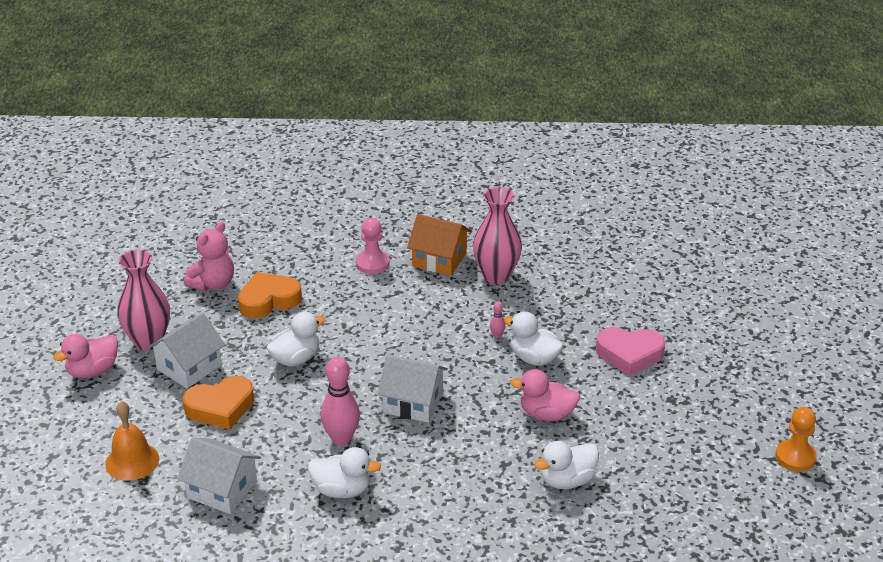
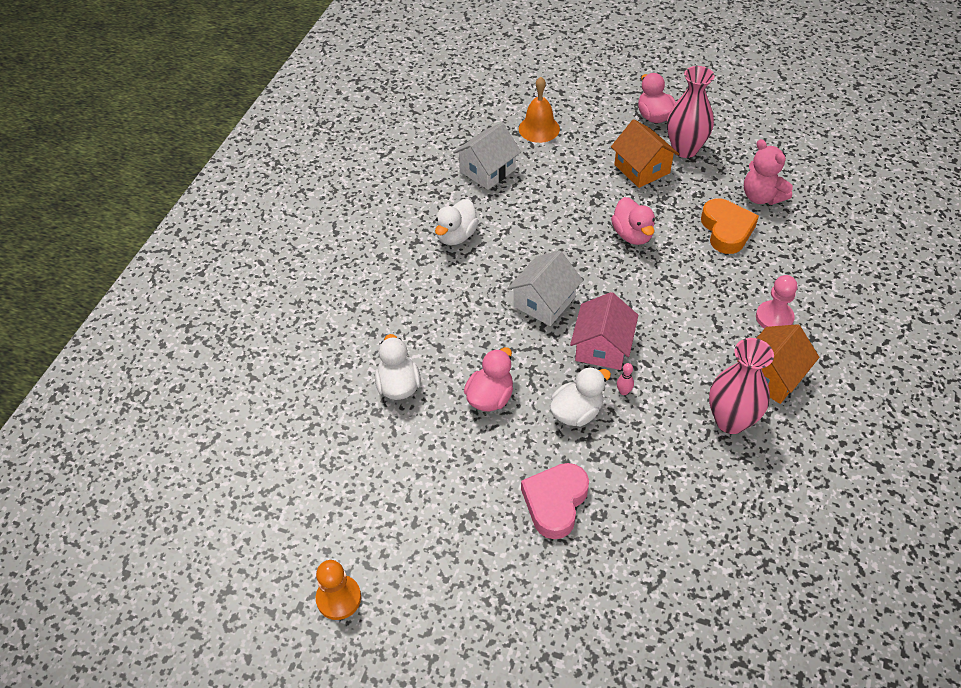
camera: 110 degrees right, 15 degrees up
white house [147,313,225,388] -> orange house [611,119,679,188]
orange heart [183,376,254,429] -> none
white duck [267,312,325,367] -> pink duck [611,197,655,245]
pink bowling pin [320,357,360,445] -> none
none -> pink house [570,292,639,370]

